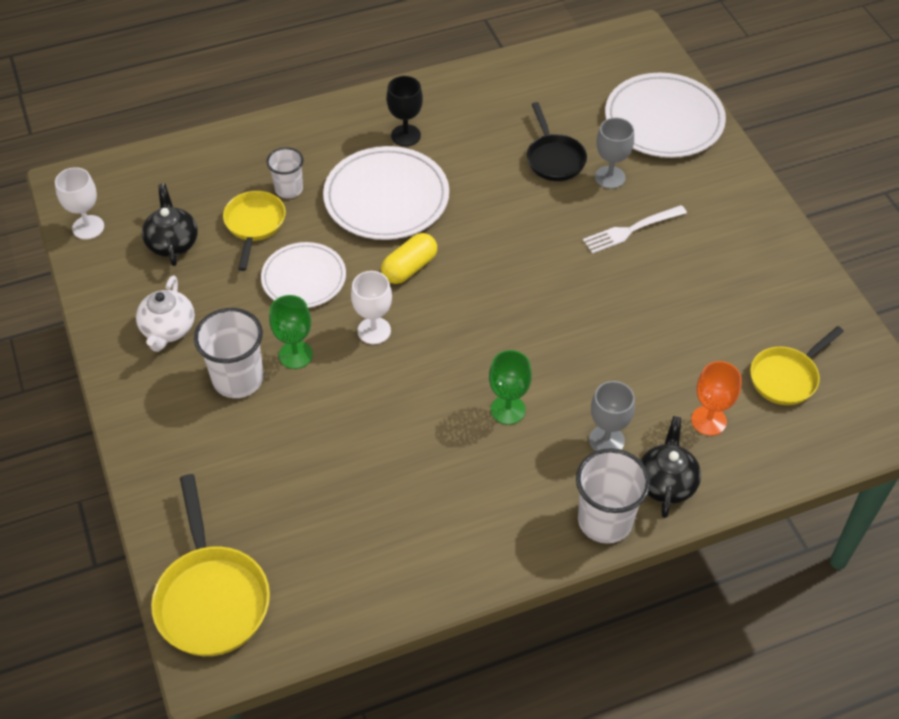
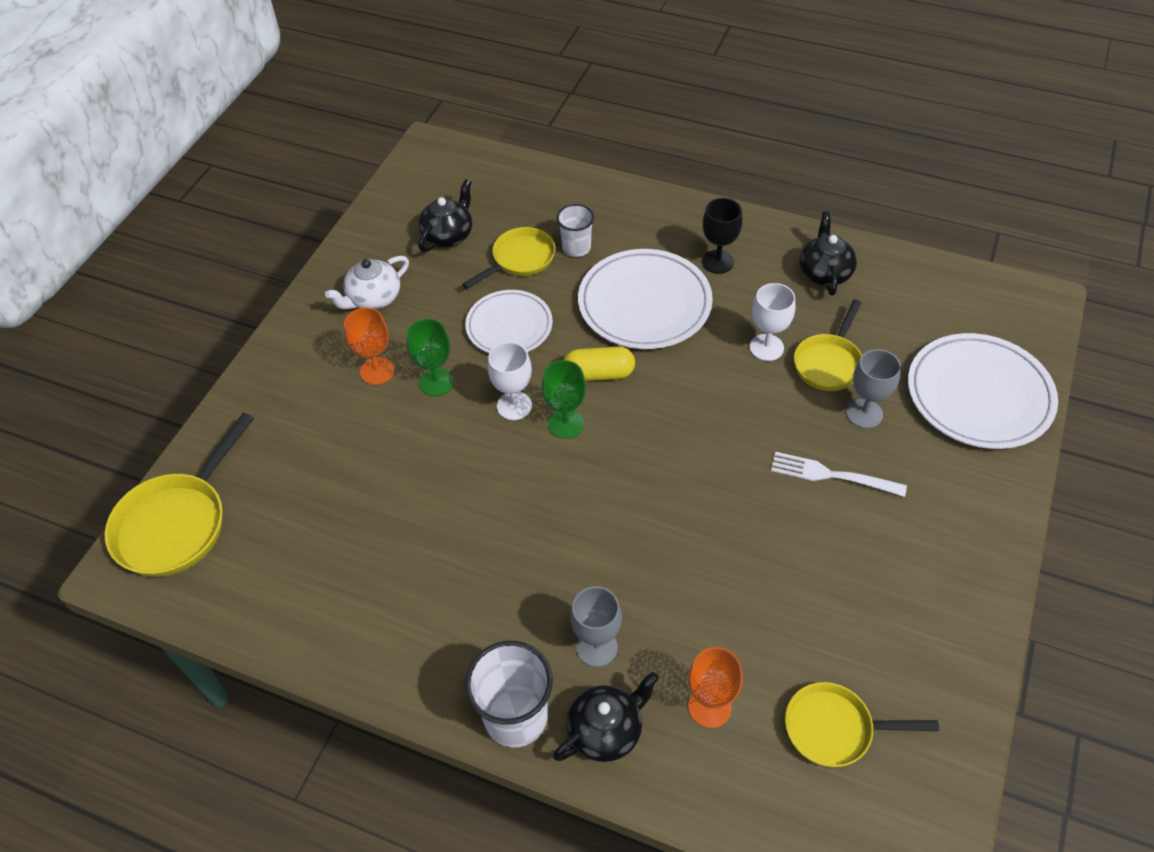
camera: 45 degrees right, 0 degrees up
white goblet [55,167,104,240] -> white goblet moved to [750,283,795,361]
white cup [194,308,264,398] -> orange goblet [344,307,394,385]
green goblet [489,350,532,425] -> green goblet moved to [542,360,586,439]
black pan [527,102,587,181] -> yellow pan [794,299,862,391]
none -> black teapot [800,212,857,296]

